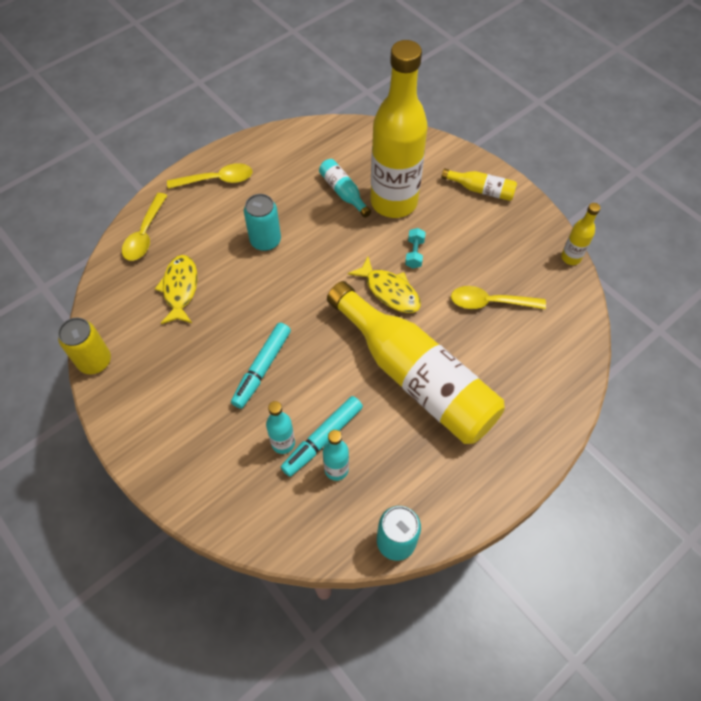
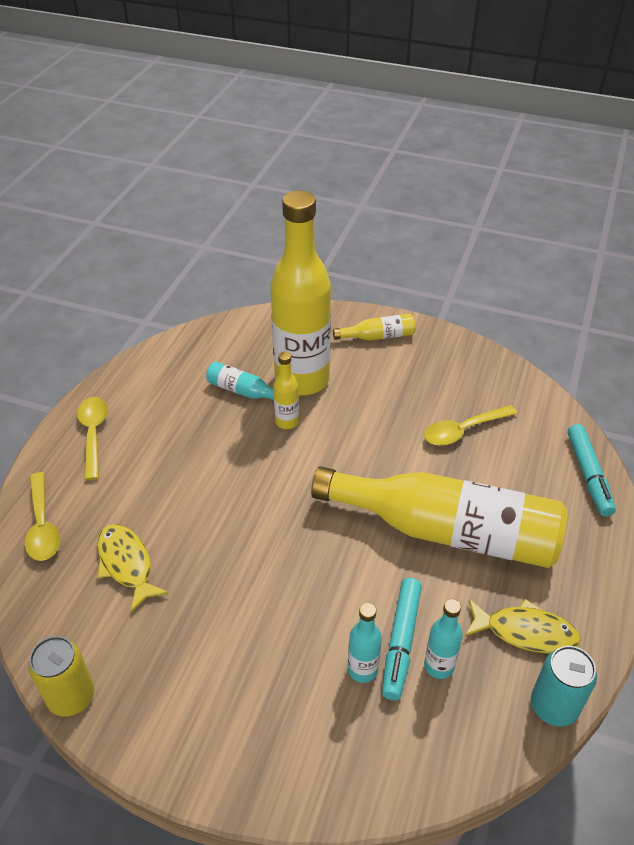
camera: 30 degrees left, 15 degrees down
yellow spoon [167,163,253,189] -> yellow spoon turned 60 degrees counterclockwise [77,397,108,480]
turquoise marker [231,323,291,409] -> turquoise marker moved to [568,424,616,517]
turquoise can [244,194,281,251] -> none
yellow fish [348,256,421,313] -> yellow fish moved to [464,599,581,653]
turquoise dumbbell [405,228,426,268] -> none
yellow bottle [561,203,600,265] -> yellow bottle moved to [273,352,299,429]

